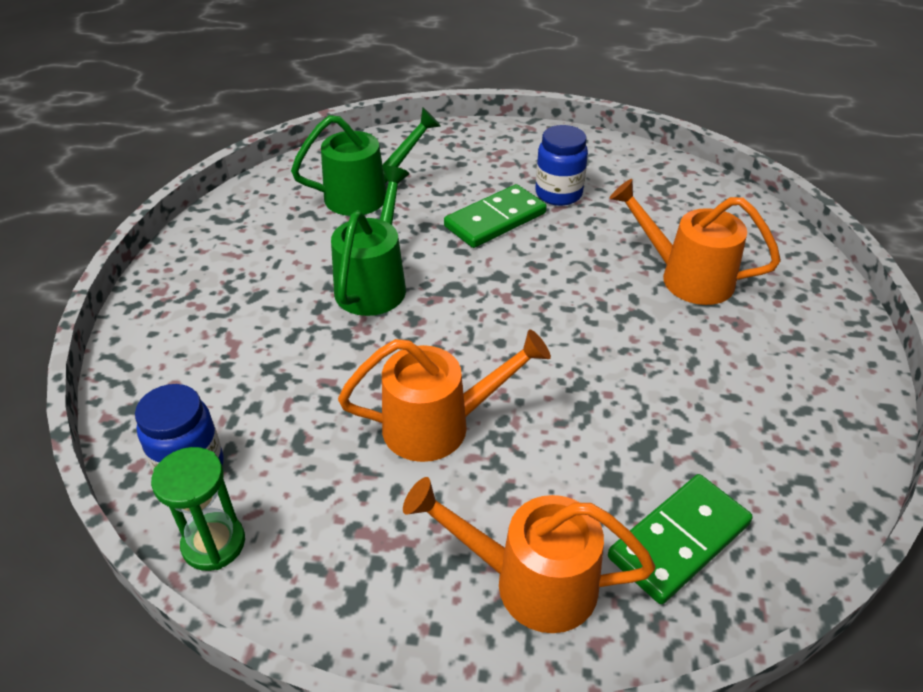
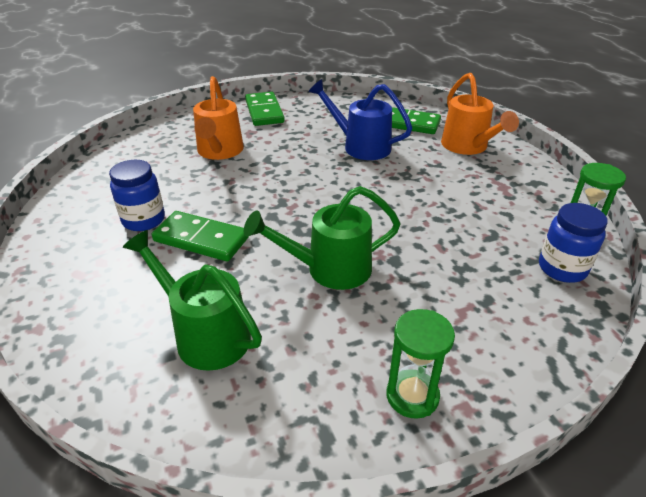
camera: 120 degrees left, 5 degrees down
orange watering can [338,329,551,462] -> none
none -> green domino [245,92,285,126]
none -> blue watering can [308,79,412,160]
none -> green hourglass [386,309,455,419]

